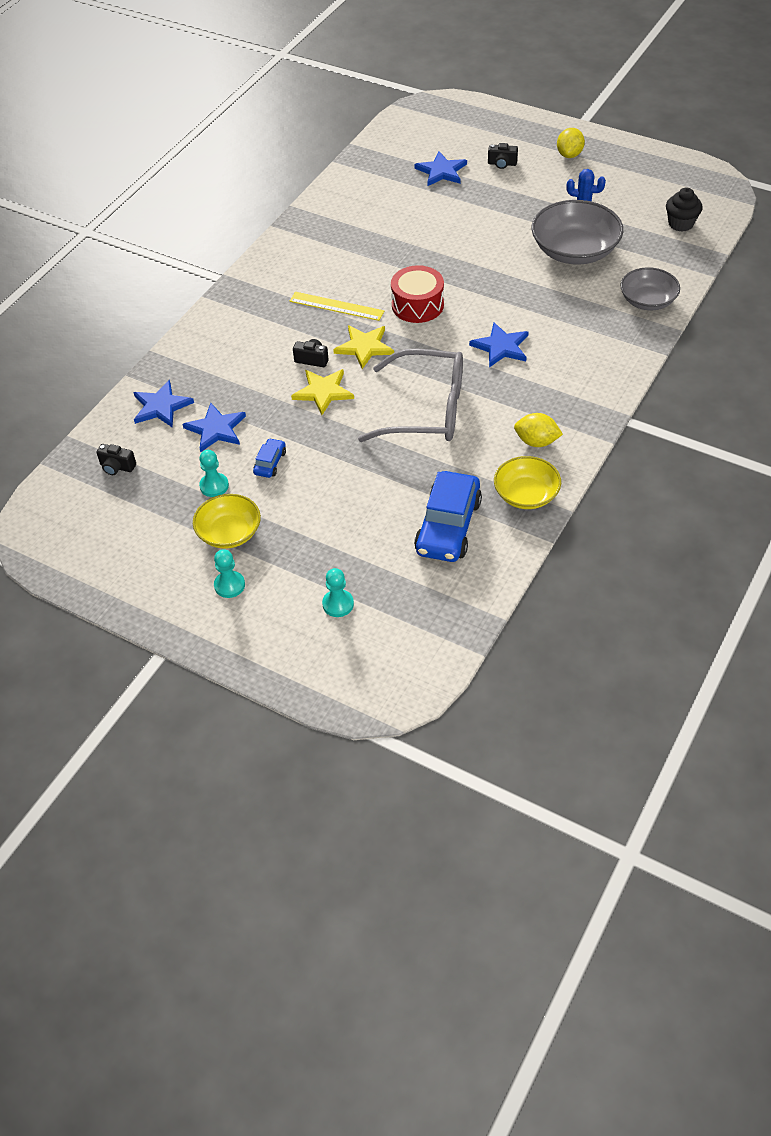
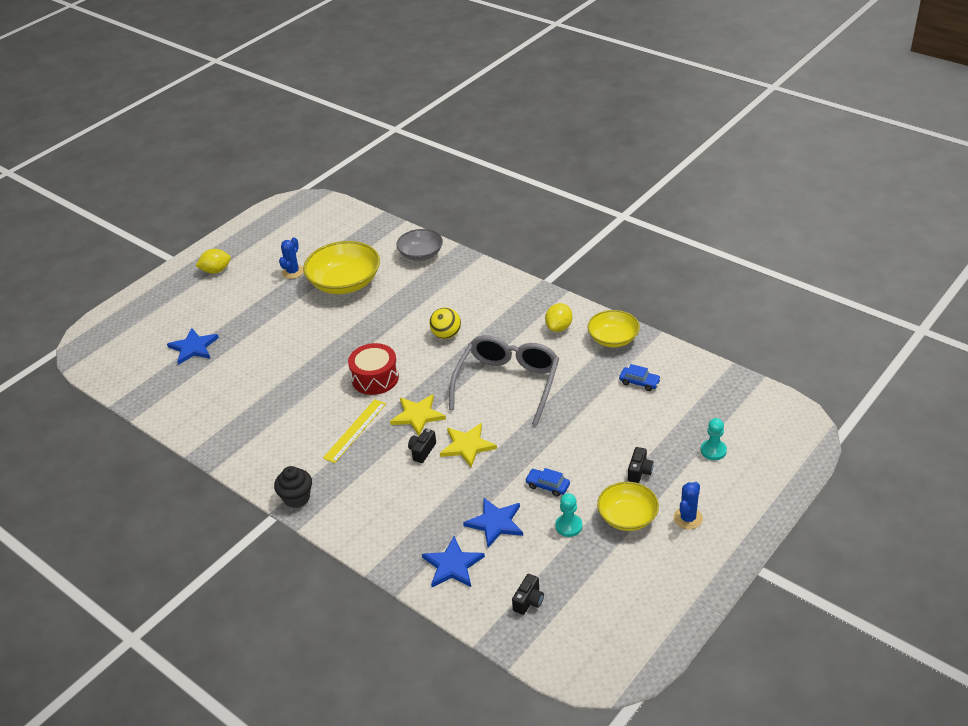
camera: 80 degrees left, 10 degrees down
turquoise pawn [214,549,245,598] -> blue cactus [674,482,703,529]
blue car [414,471,482,562] -> blue car [619,364,661,391], size x0.47
blue star [469,322,528,367] -> yellow ball [429,307,461,339]
black camera [488,143,518,169] -> black camera moved to [628,447,654,483]
grey bowl [531,200,623,265] -> yellow bowl [303,241,380,294]
yellow lemon [557,128,585,158] -> yellow lemon turned 45 degrees counterclockwise [196,249,231,274]
black cupcake [666,187,702,232] -> black cupcake moved to [274,466,312,508]

